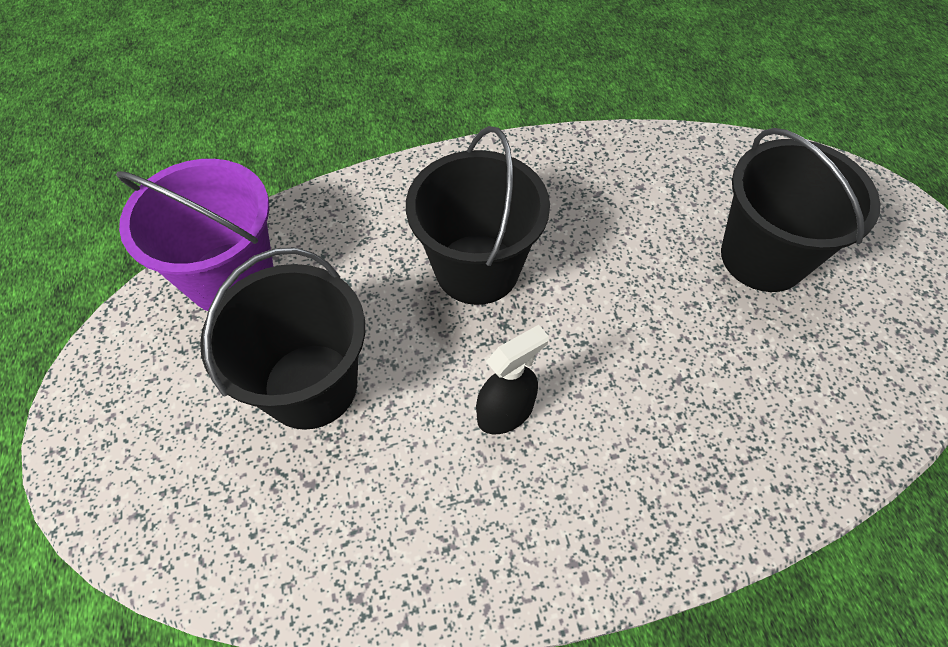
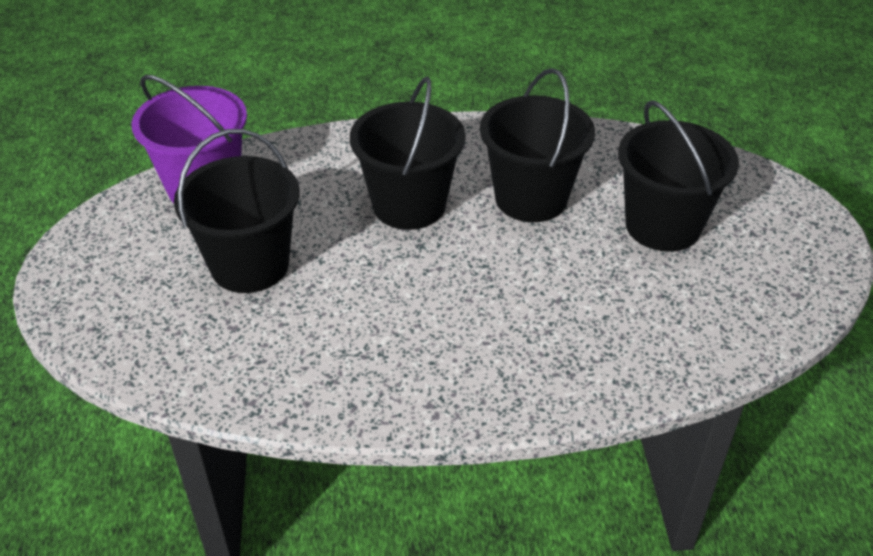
camera: 10 degrees right, 15 degrees down
black spray bottle [476,325,549,434] -> none
none -> black bucket [480,68,595,222]

